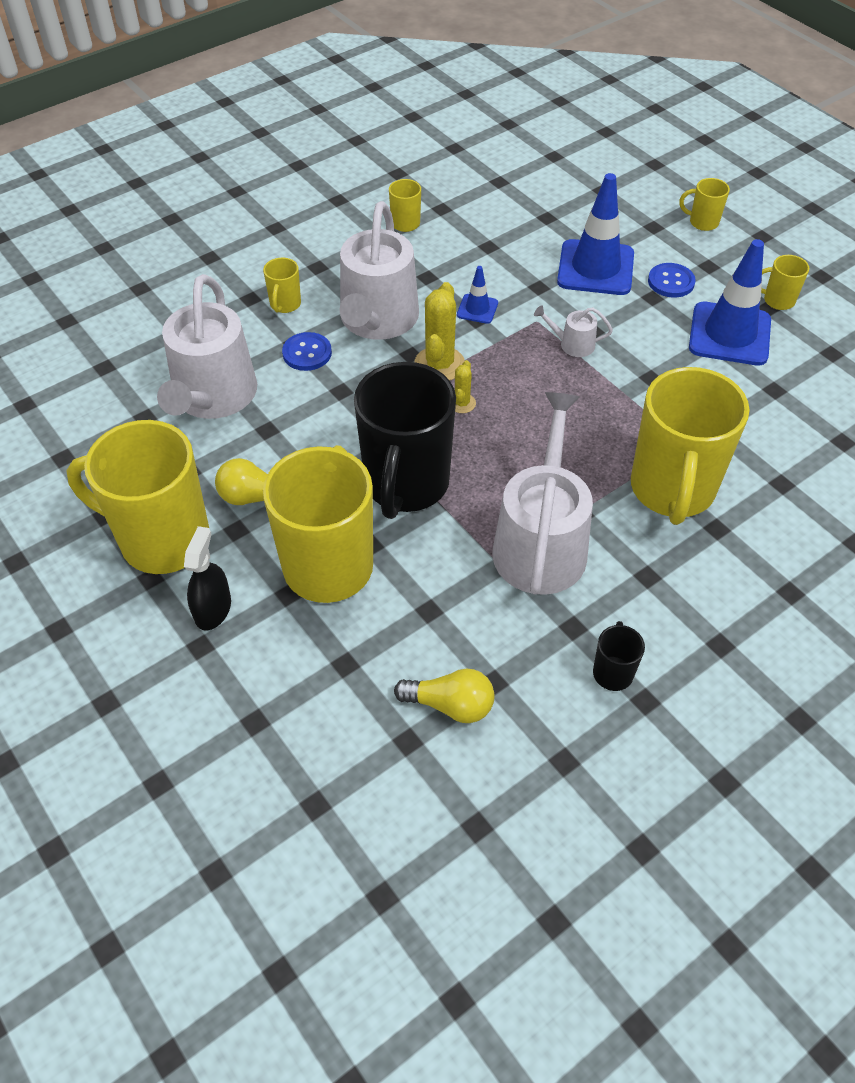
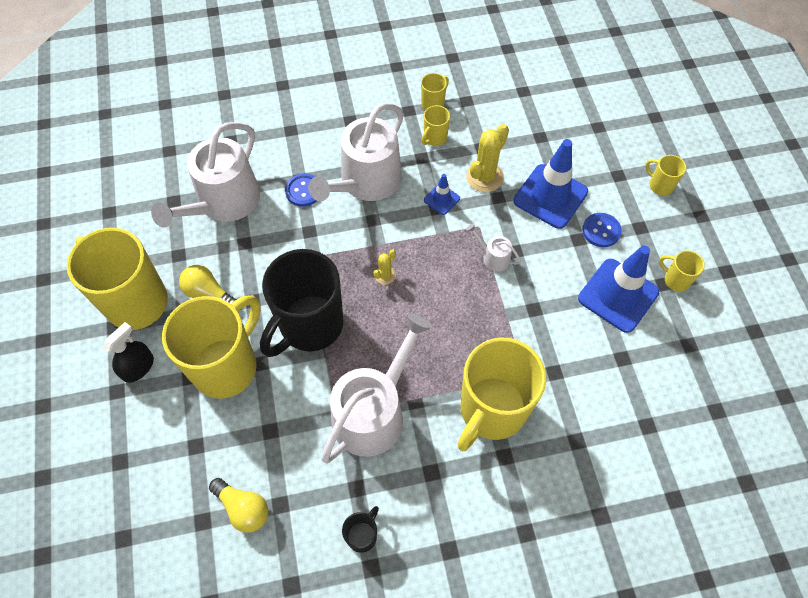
camera: 25 degrees right, 10 degrees up
yellow mug [263,258,301,313] -> yellow mug moved to [421,105,450,146]
yellow cactus [414,282,465,380] -> yellow cactus moved to [466,124,509,192]

